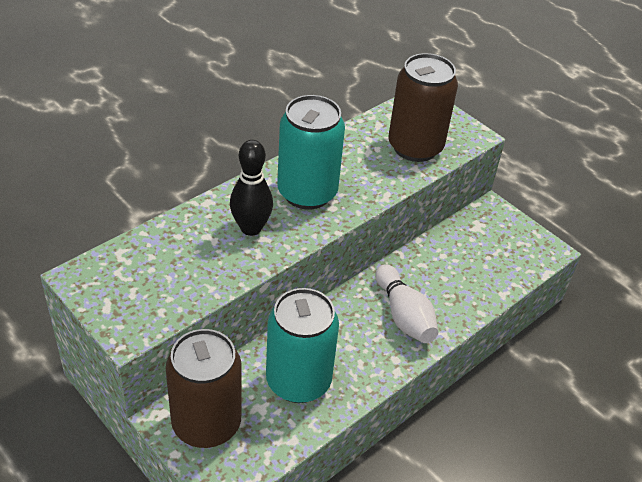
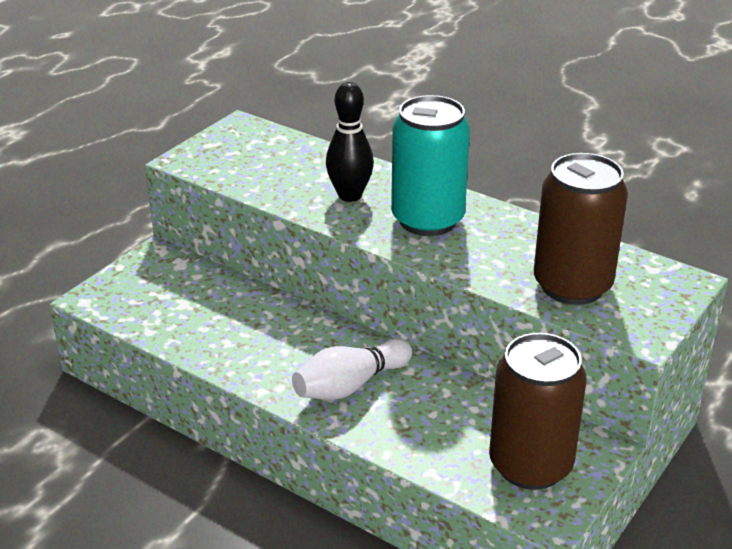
camera: 80 degrees right, 10 degrees down
brown can [166,329,242,448] -> brown can moved to [489,333,587,490]
turquoise can [266,288,339,403] -> none

